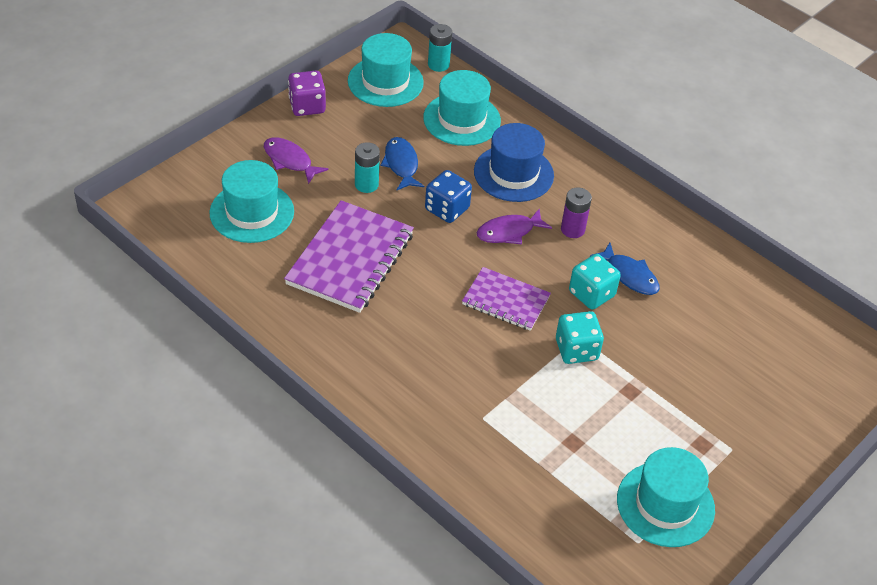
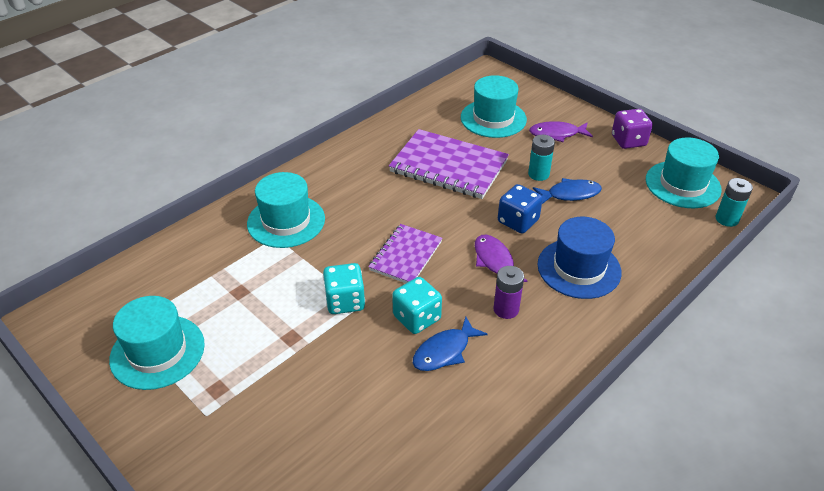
camera: 95 degrees right, 5 degrees down
purple fish [264,137,328,184] -> purple fish turned 135 degrees counterclockwise [529,121,593,142]
turquoise hat [423,70,501,146] -> turquoise hat moved to [247,172,325,248]

